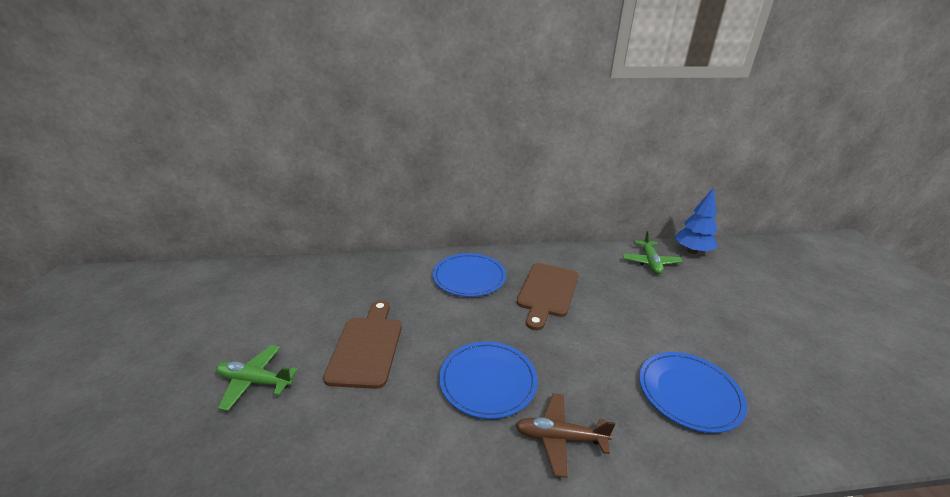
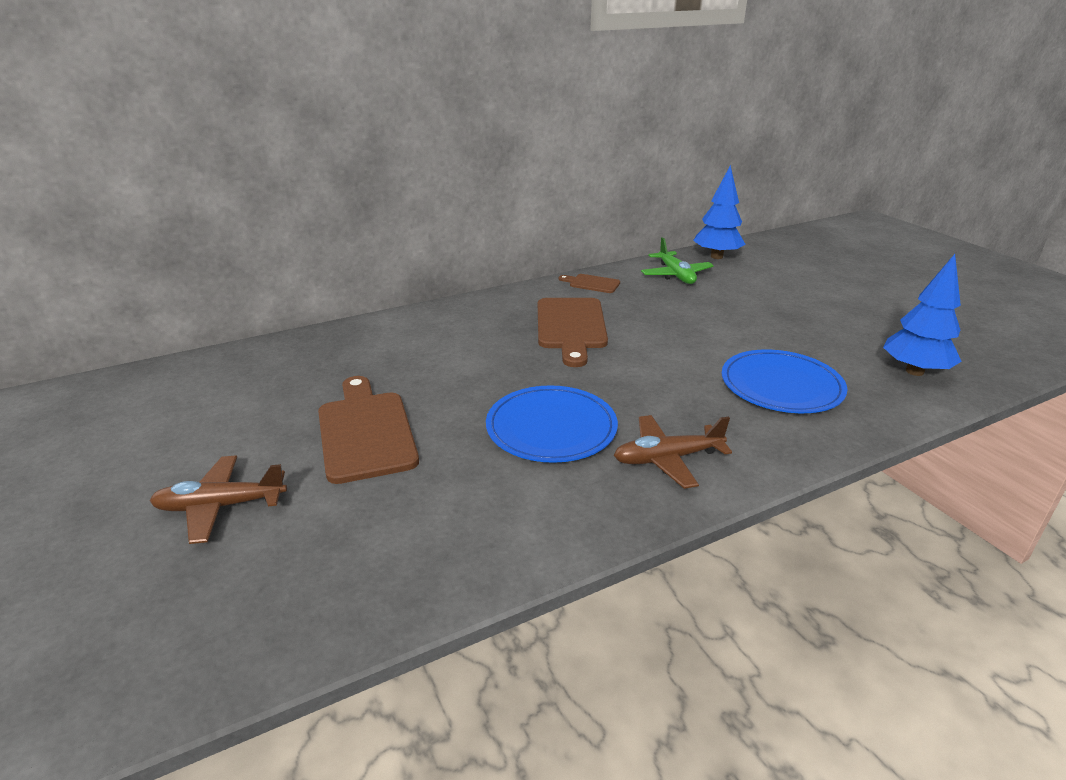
camera: 20 degrees left, 0 degrees up
green plane [216,345,298,411] -> brown plane [149,456,287,544]
blue plate [433,253,506,297] -> none
none -> brown cutting board [559,274,620,293]
none -> blue tree [883,254,962,376]

